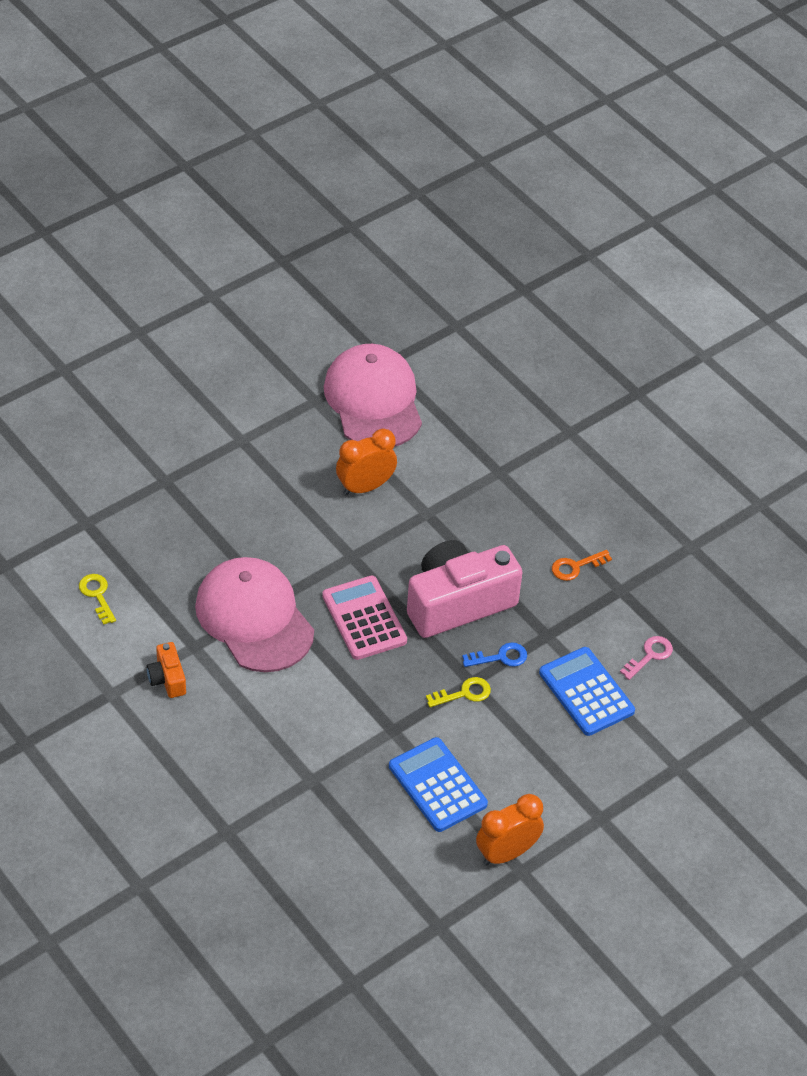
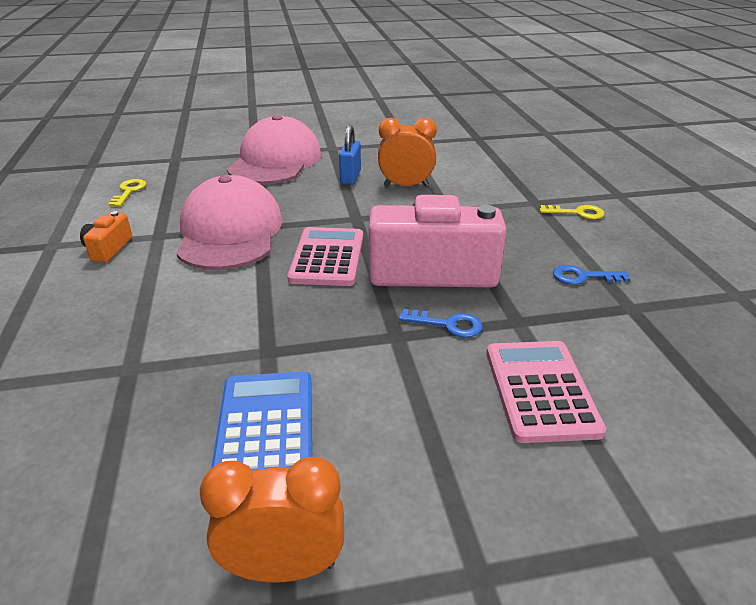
camera: 30 degrees right, 15 degrees down
pink cap [324,344,422,447] -> pink cap moved to [227,115,321,184]
yellow key [426,677,491,707] -> yellow key moved to [540,205,605,220]
blue calculator [539,647,635,736] -> pink calculator [486,341,606,443]
orange key [552,550,612,581] -> blue key [553,265,630,285]
pink key [620,636,673,680] -> none
none -> blue padlock [339,125,361,185]

